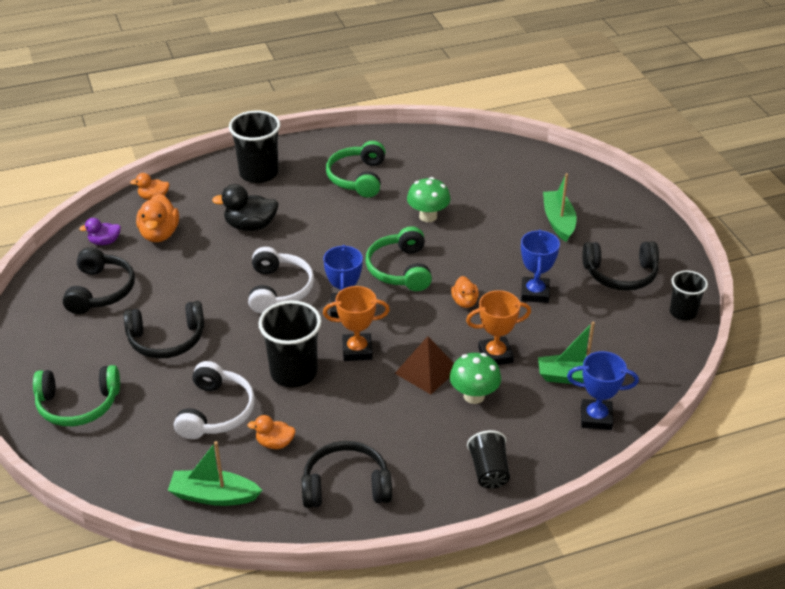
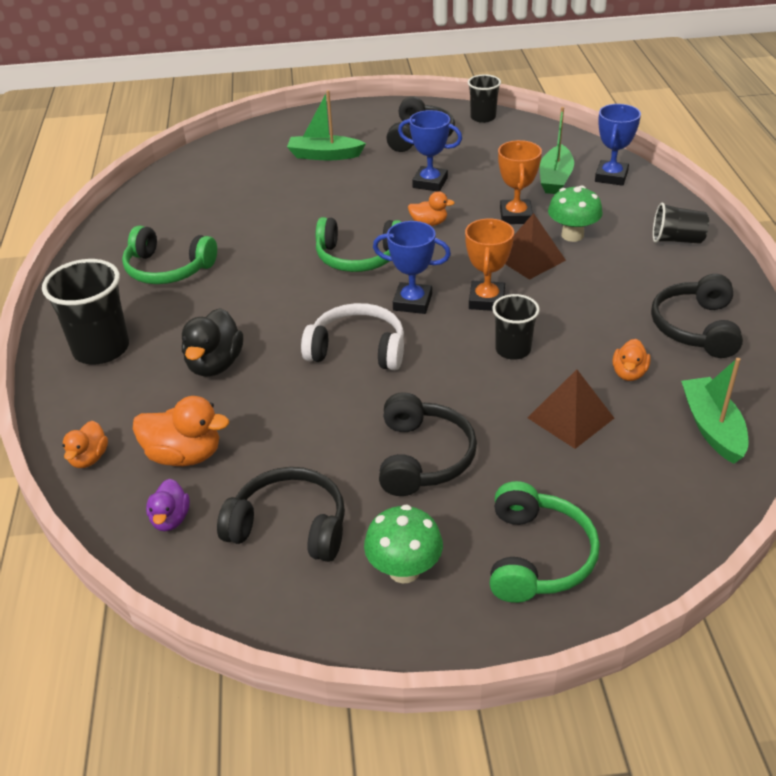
camera: 75 degrees left, 0 degrees up
green boat [168,441,262,506] -> green boat turned 150 degrees clockwise [681,358,749,464]
white headphones [174,361,255,439] -> brown pyramid [528,369,614,449]
black cup [258,300,321,388] -> black cup [492,294,539,360], size x0.61
green mushroom [407,177,450,222] -> green mushroom moved to [364,505,443,583]

